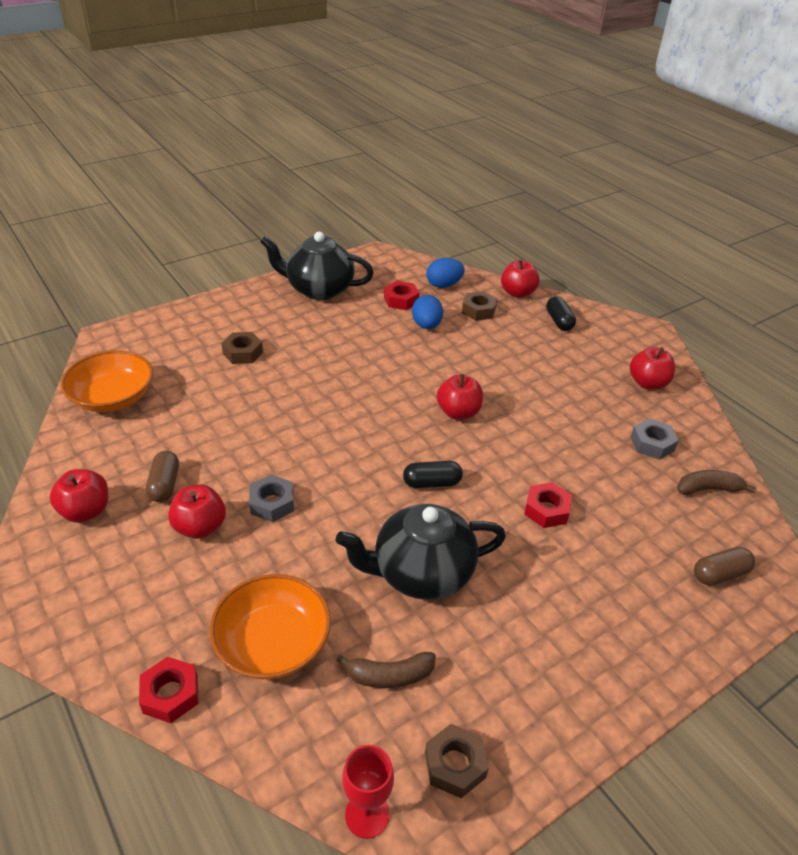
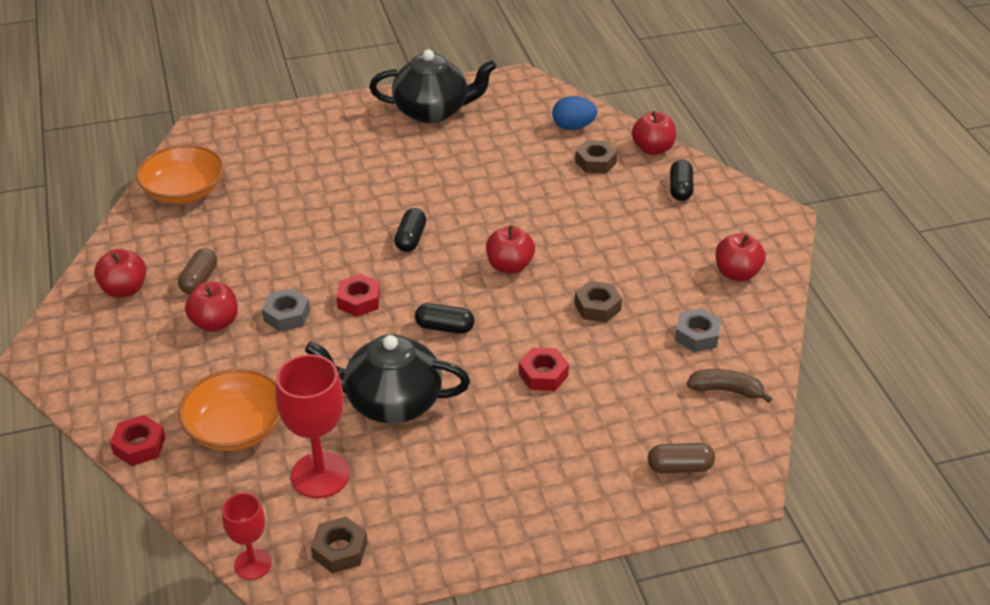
camera: 20 degrees right, 0 degrees up
brown nut [221,332,263,364] -> brown nut moved to [574,281,622,323]
black teapot [260,232,374,300] -> black teapot turned 150 degrees clockwise [369,49,497,123]
brown banana [337,652,436,688] -> red goblet [275,354,350,498]
red nut [384,281,419,310] -> red nut moved to [336,274,380,317]
blue egg [412,295,443,329] -> none
none -> black capsule [394,208,426,252]

